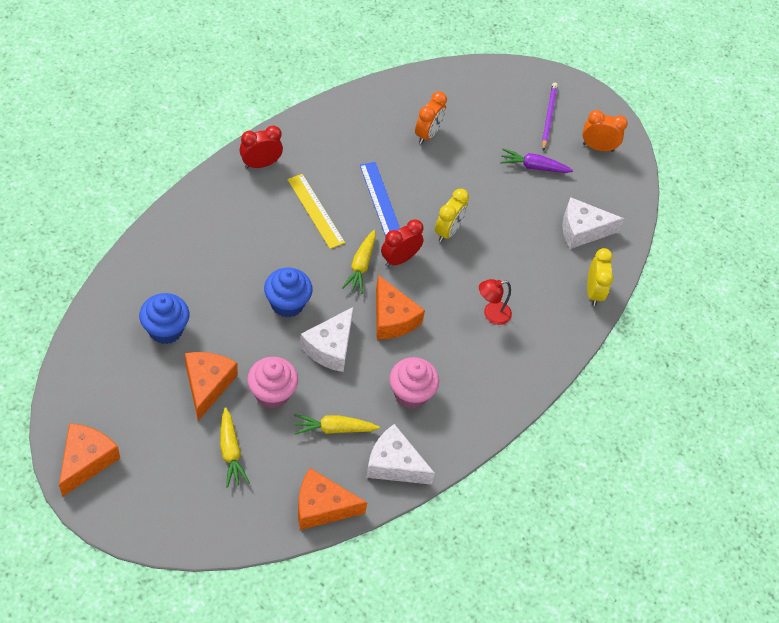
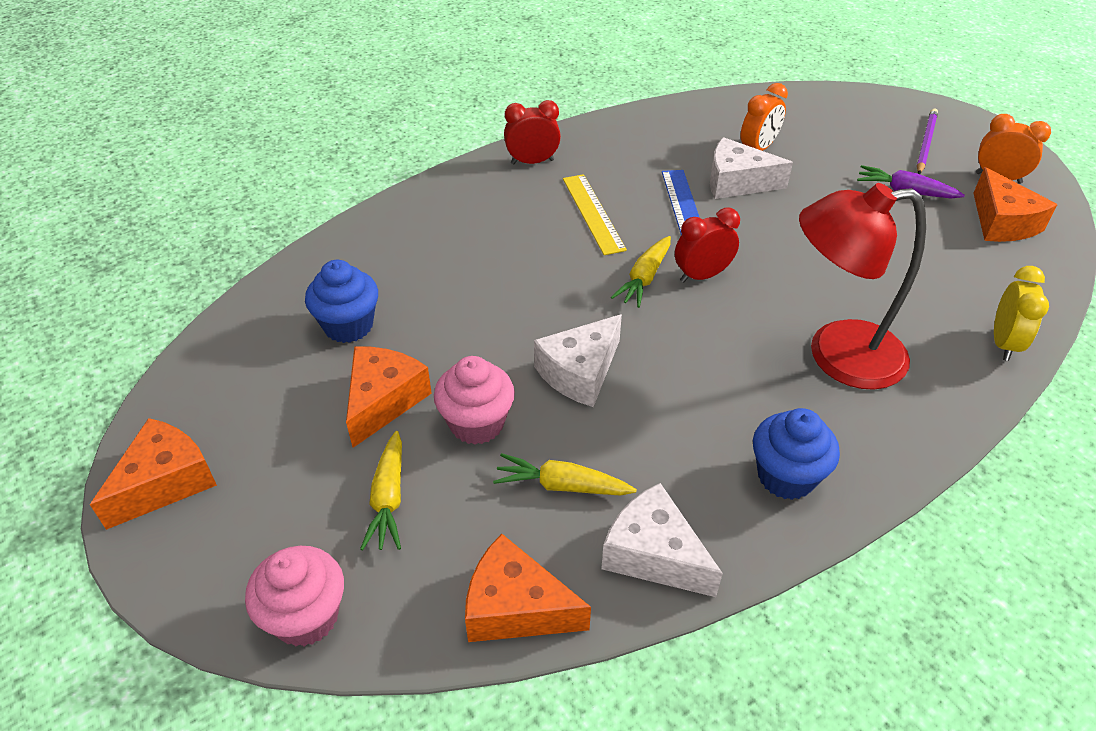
camera: 20 degrees right, 10 degrees down
blue cupcake [264,268,313,317] -> blue cupcake moved to [753,408,840,500]
orange cheese [376,275,425,340] -> orange cheese moved to [973,167,1058,242]
pink cupcake [389,357,439,409] -> pink cupcake moved to [245,546,344,646]
yellow clock [435,189,469,242] -> none
red lamp [479,279,512,325] -> red lamp [799,183,926,390], size x2.22
white cheese [562,197,624,249] -> white cheese moved to [710,137,793,199]

